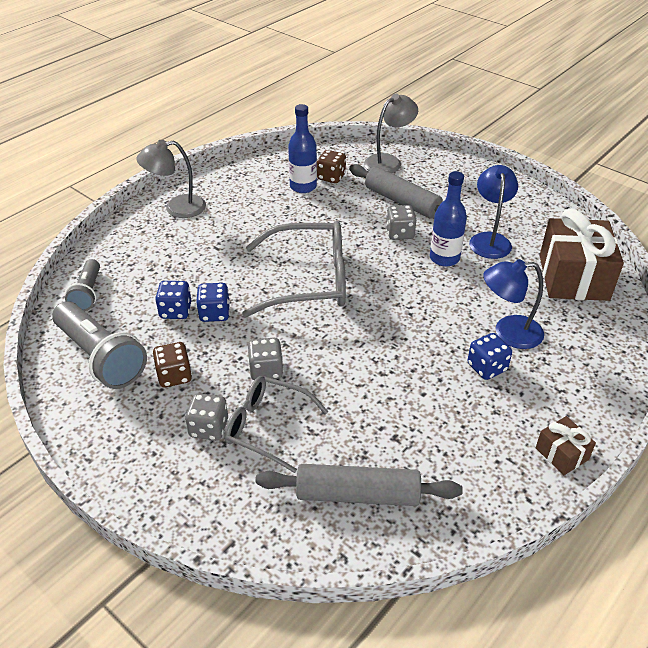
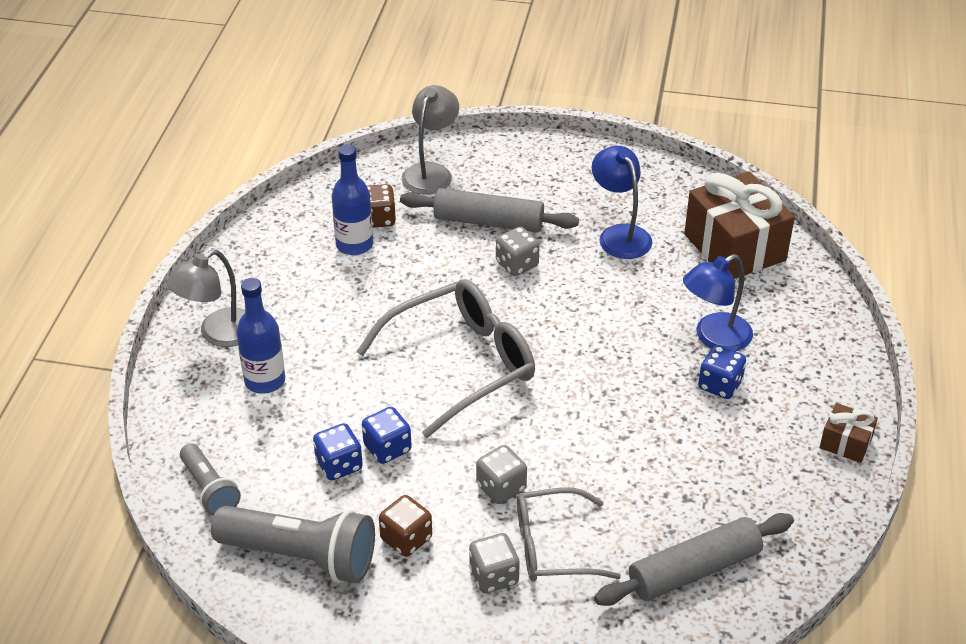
camera: 30 degrees left, 0 degrees up
blue bottle [430,171,467,267] -> blue bottle moved to [236,278,285,394]

